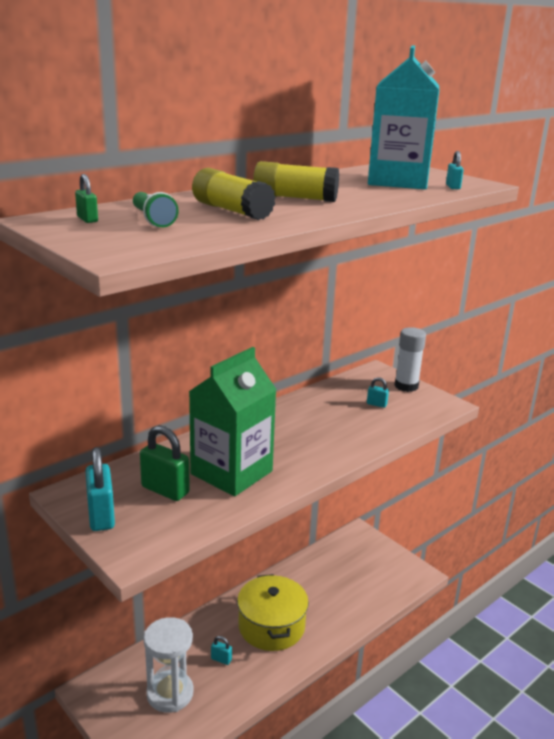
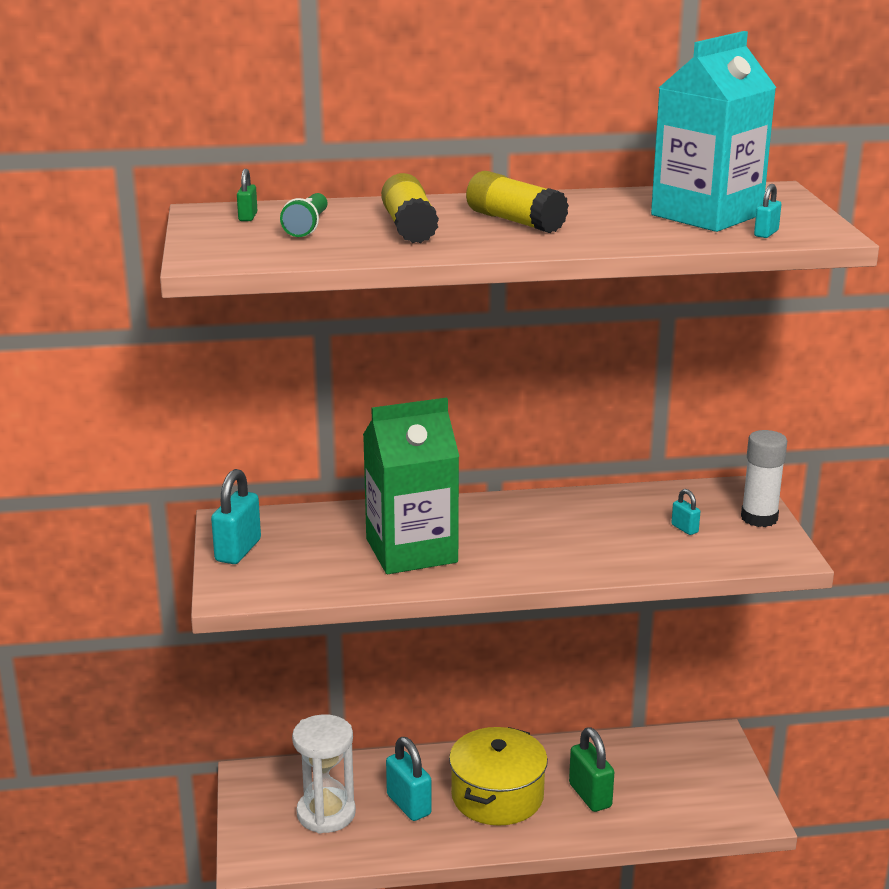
camera: 35 degrees right, 0 degrees up
green padlock [140,425,190,501] -> green padlock moved to [569,727,614,812]
turquoise padlock [211,636,232,665] -> turquoise padlock [386,737,432,821], size x1.97

